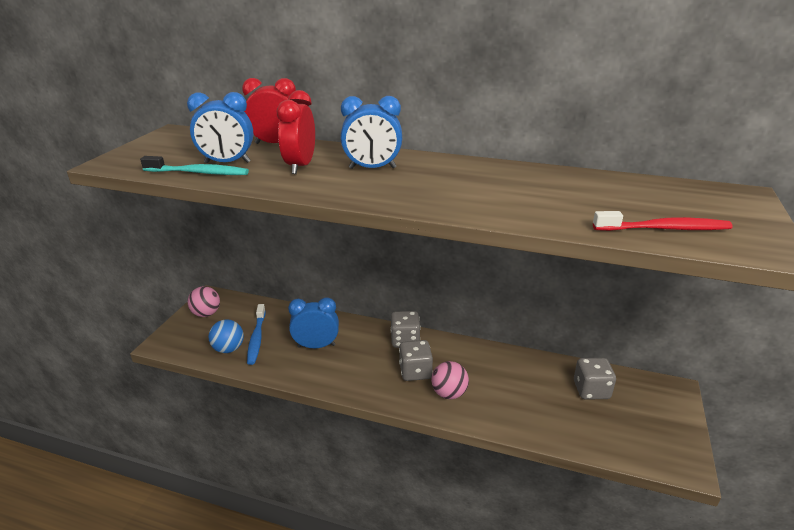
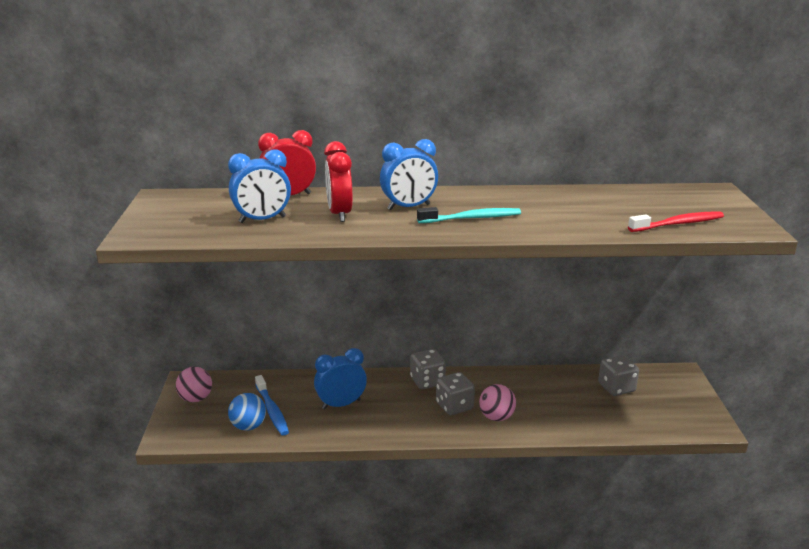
camera: 20 degrees left, 5 degrees down
turquoise toothbrush [140,156,249,175] -> turquoise toothbrush moved to [417,207,521,223]

